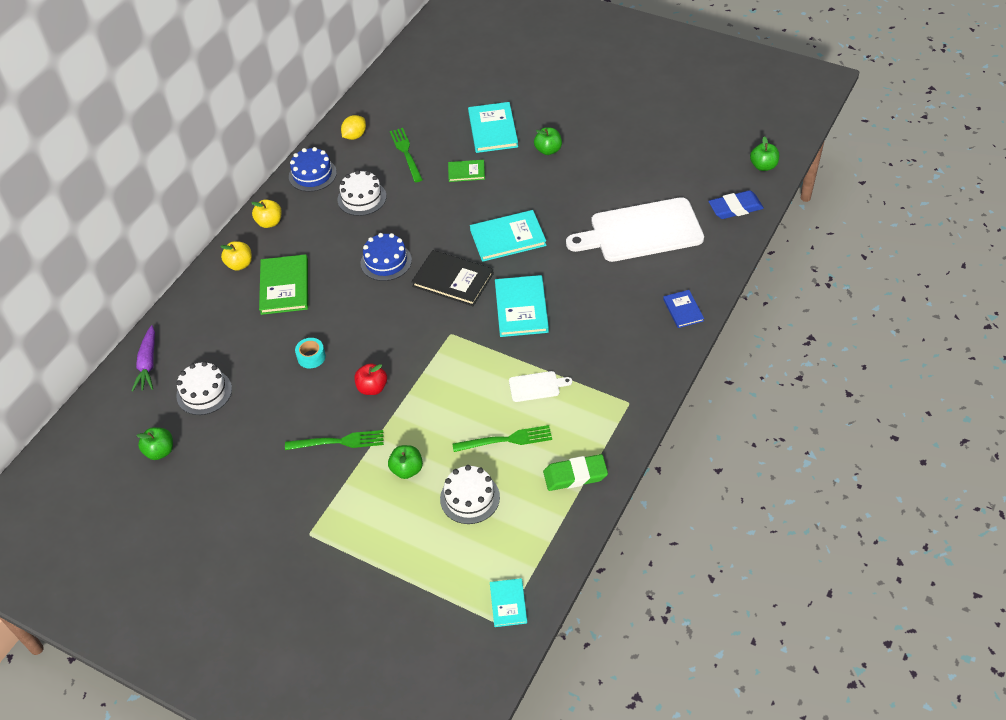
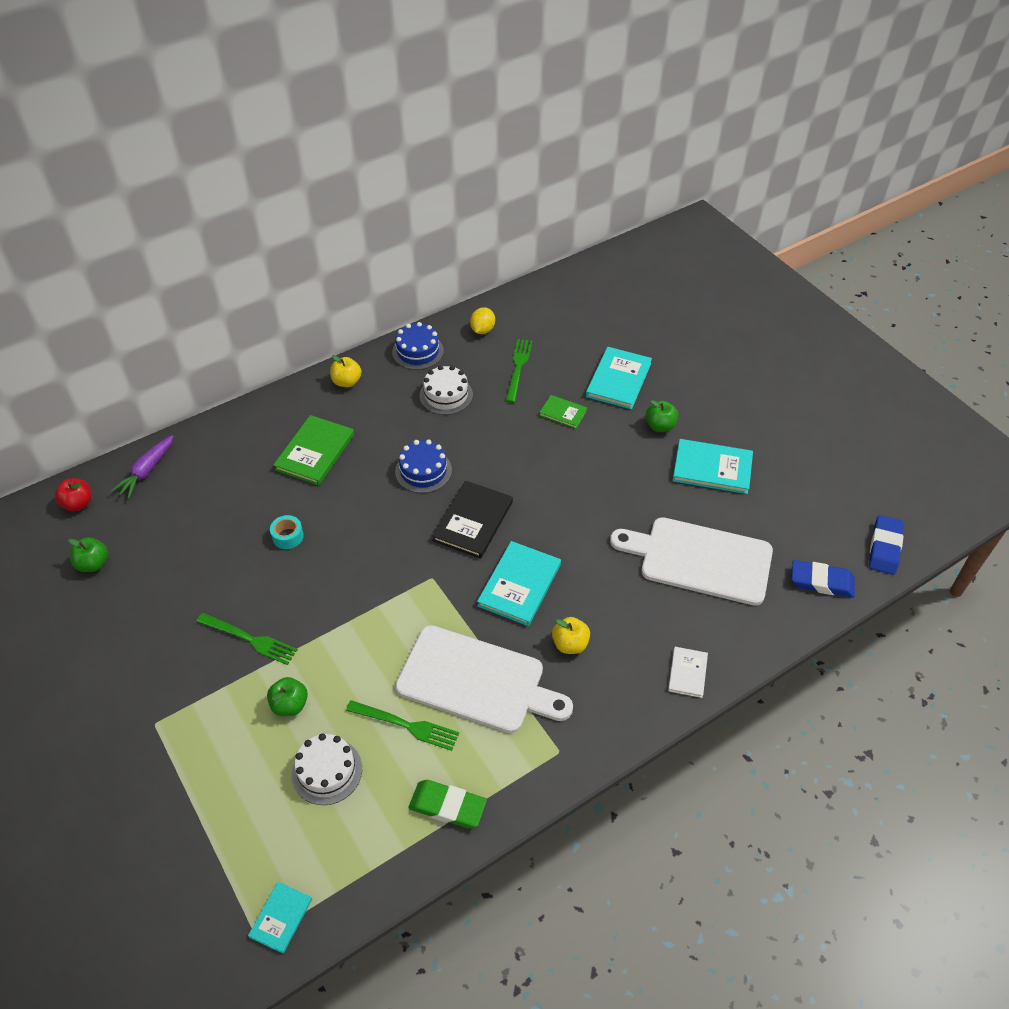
camera: 25 degrees right, 0 degrees up
white cake [176,361,232,415] -> none
yellow apple [220,241,252,271] -> yellow apple moved to [552,617,590,654]
yellow lemon [341,115,366,140] -> yellow lemon turned 45 degrees counterclockwise [470,307,495,334]
red apple [354,363,387,395] -> red apple moved to [55,478,91,512]
black book [411,250,494,306] -> black book turned 60 degrees clockwise [432,481,513,559]
turquoise book [470,210,547,262] -> turquoise book moved to [672,439,753,494]
white cutting board [509,371,572,402] -> white cutting board [395,625,573,733], size x2.36
blue book [663,290,704,328] -> white book [668,647,708,698]
green apple [750,136,779,171] -> blue eraser [869,515,904,575]

